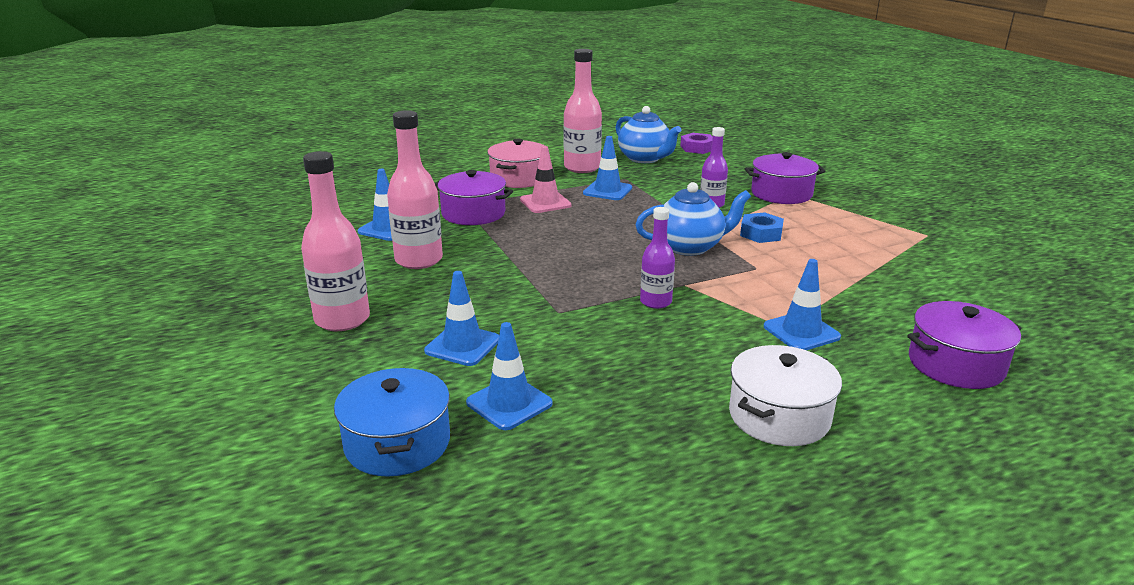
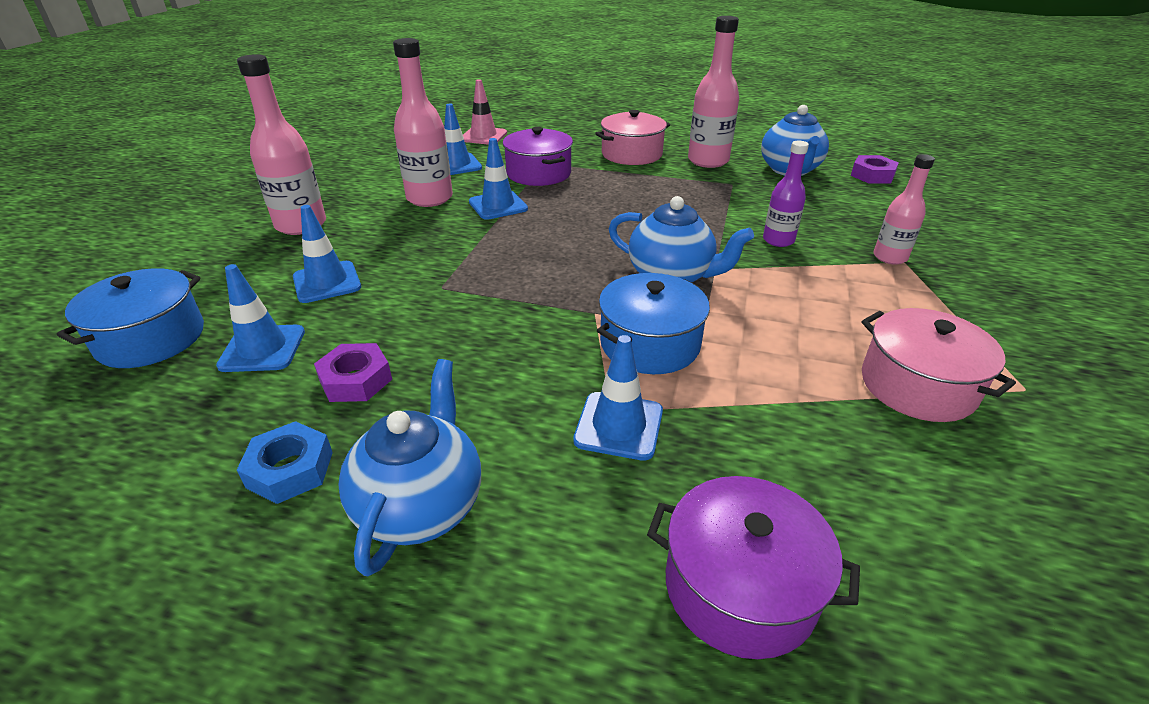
camera: 40 degrees right, 10 degrees up
pink traffic cone [520,146,572,213] -> pink traffic cone moved to [463,79,507,145]
blue traffic cone [583,136,632,200] -> blue traffic cone moved to [469,138,528,220]
purple bottle [640,207,675,309] -> none
white pot [729,345,842,446] -> blue teapot [339,359,481,576]
blue nut [740,212,784,243] -> blue nut moved to [237,421,333,504]
purple pot [745,152,825,204] -> pink bottle [873,154,935,265]
none -> purple nut [314,343,392,402]
none -> blue pot [597,273,710,374]
none -> pink pot [862,308,1016,422]

